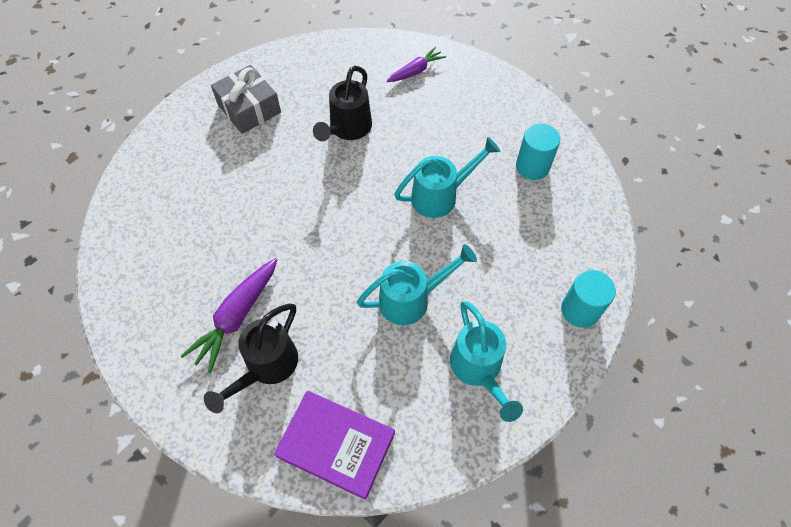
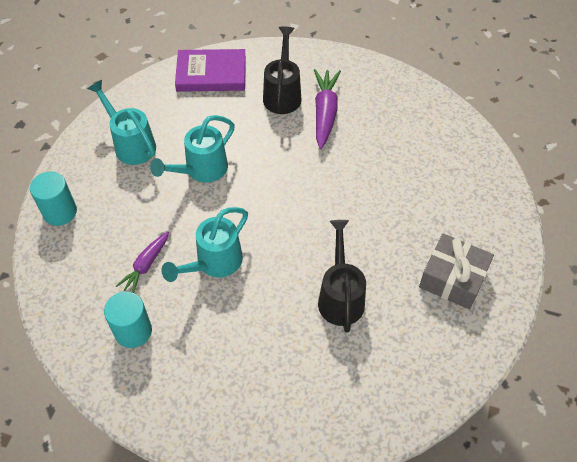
camera: 155 degrees right, 5 degrees down
purple carrot [387,47,446,82] -> purple carrot moved to [116,232,169,293]

